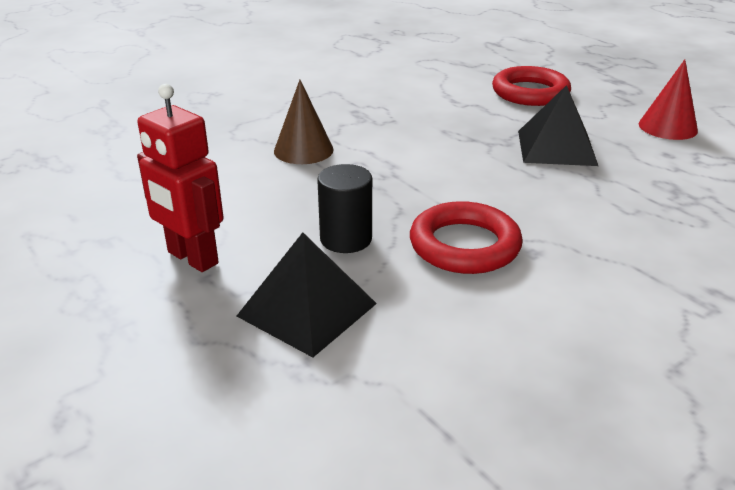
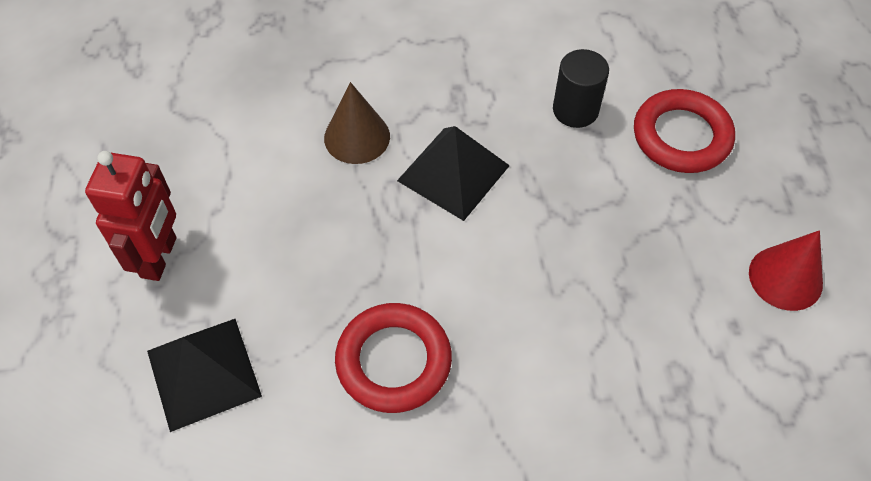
camera: 30 degrees right, 25 degrees up
red robot [137,84,224,272] -> red robot turned 150 degrees counterclockwise [85,151,176,281]
black cylinder [317,164,372,253] -> black cylinder moved to [553,49,609,128]
black pyramid [518,85,598,166] -> black pyramid moved to [397,126,510,221]

